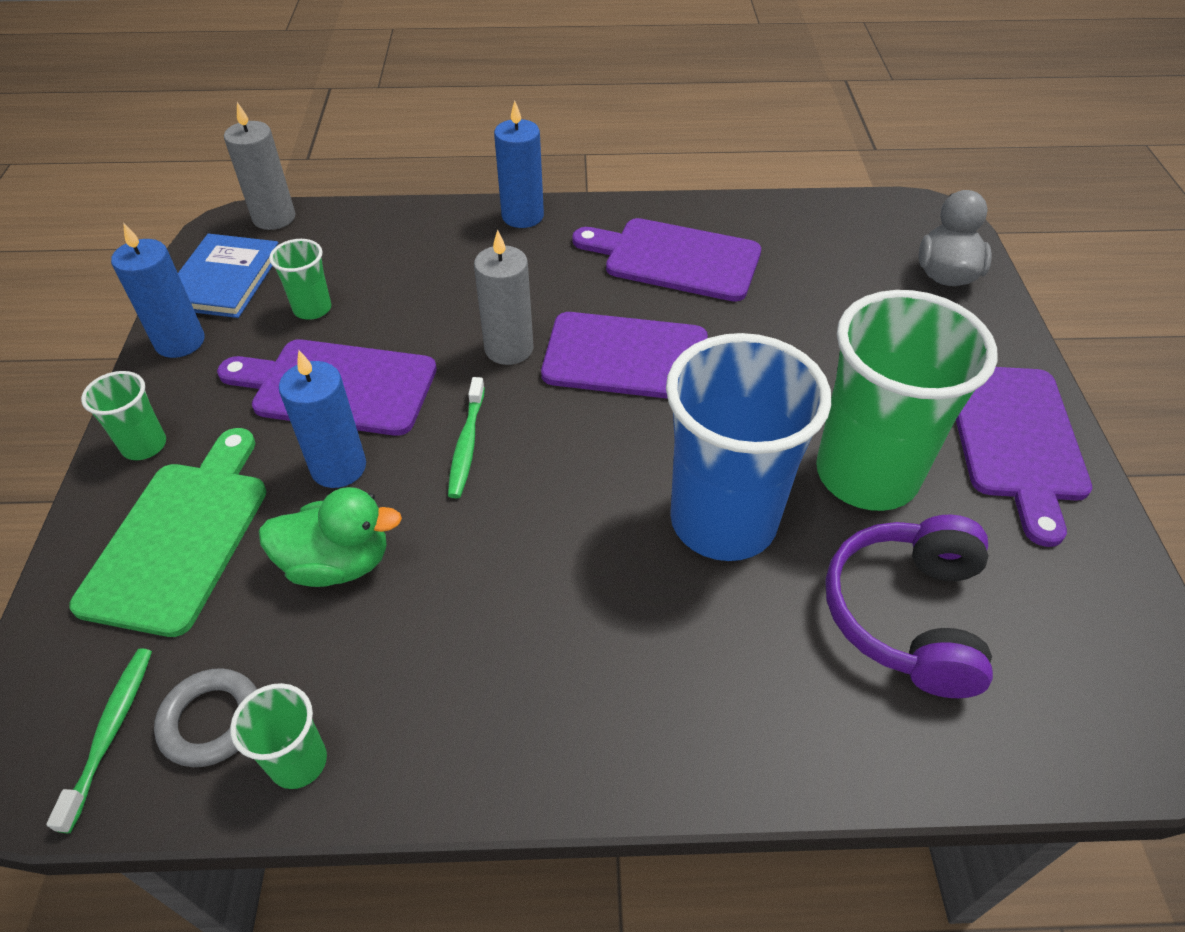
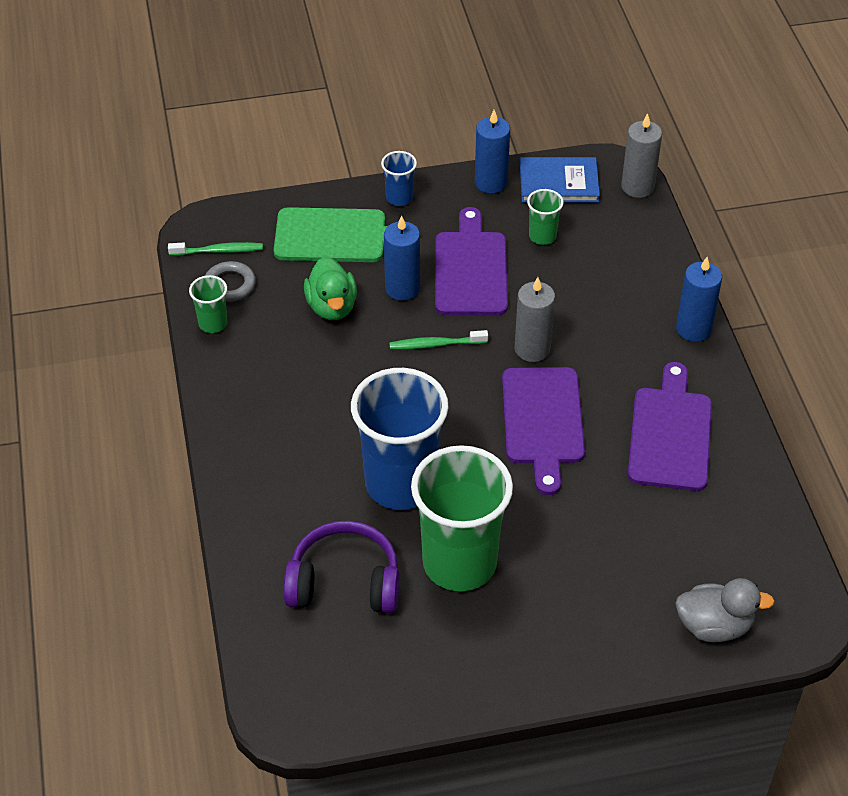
camera: 80 degrees right, 0 degrees up
green cup [81,371,166,460] -> blue cup [381,151,417,206]
purple cutting board [956,367,1092,547] -> none

